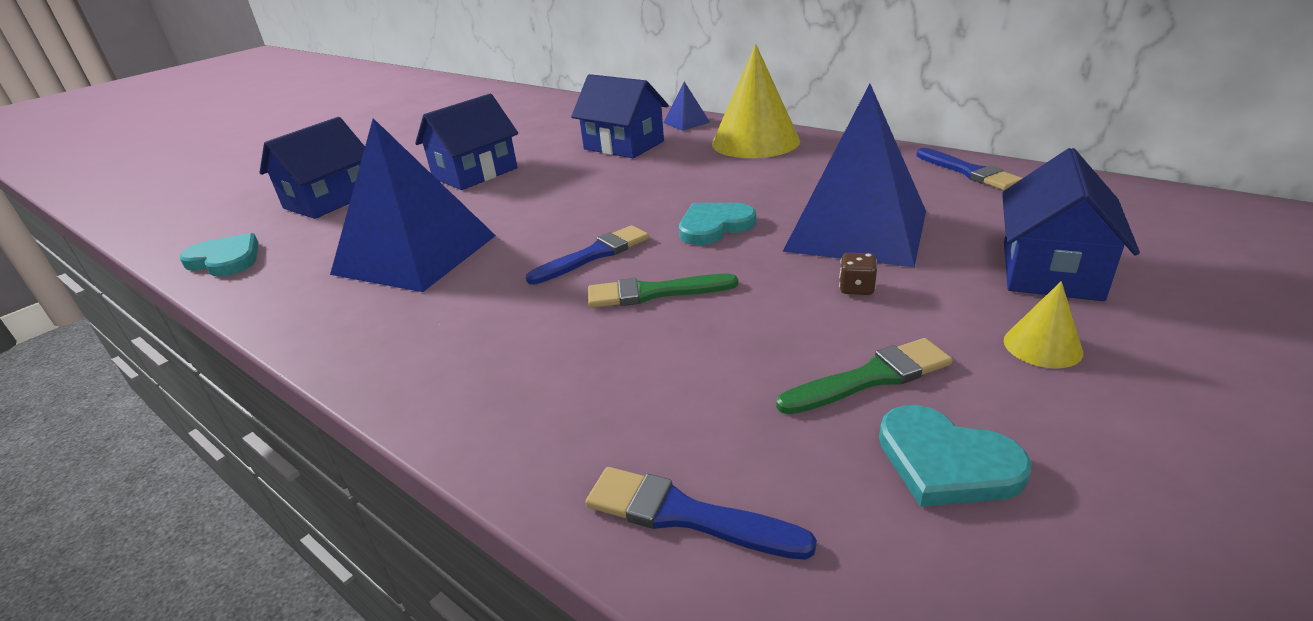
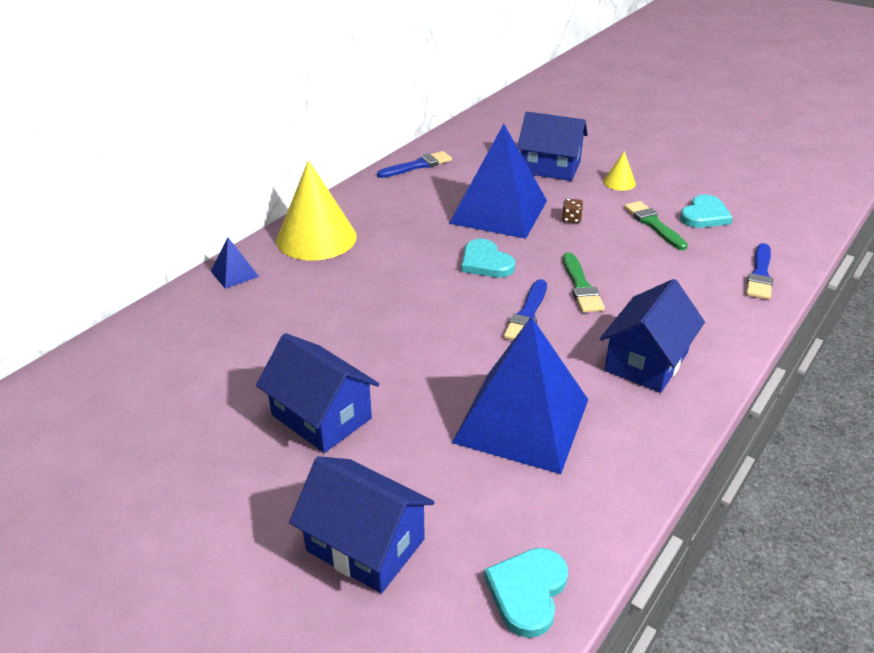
camera: 95 degrees left, 5 degrees up
blue brush [526,225,649,285] -> blue brush turned 120 degrees counterclockwise [504,279,547,340]
blue house [571,74,669,158] -> blue house moved to [600,279,705,393]

